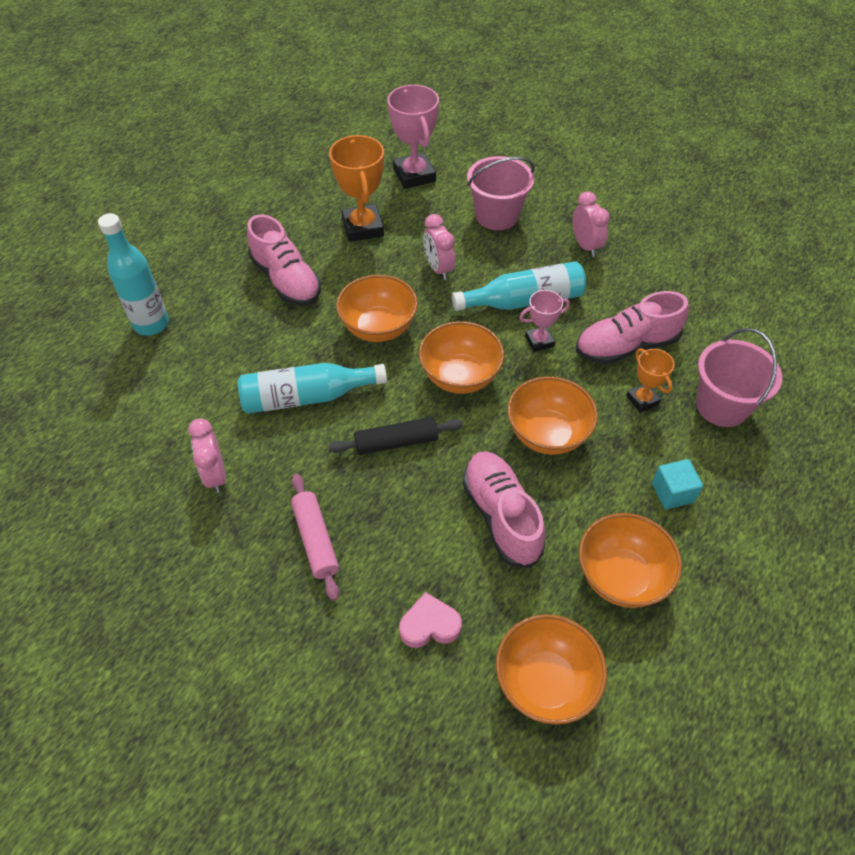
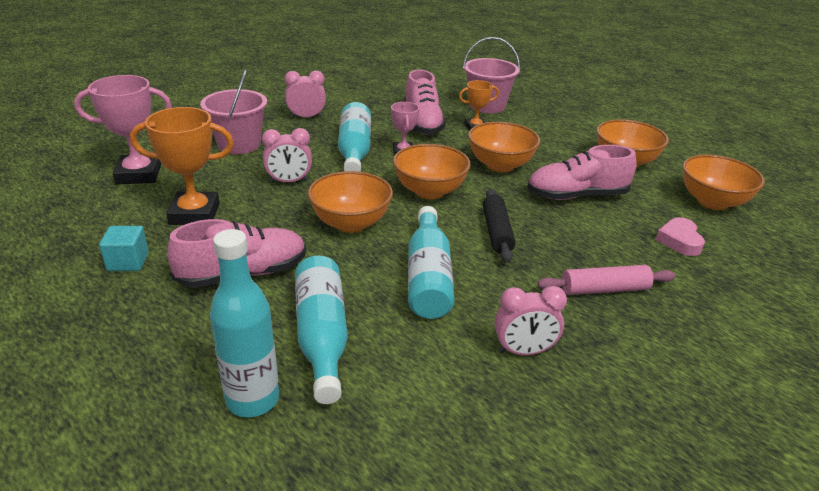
camera: 80 degrees left, 20 degrees down
turquoise cube [652,459,703,509] -> turquoise cube moved to [99,226,149,271]
none -> turquoise bottle [295,256,348,404]

